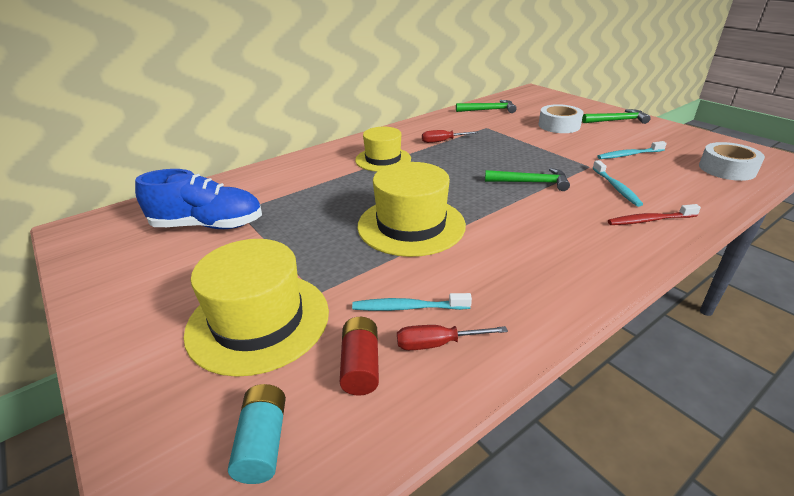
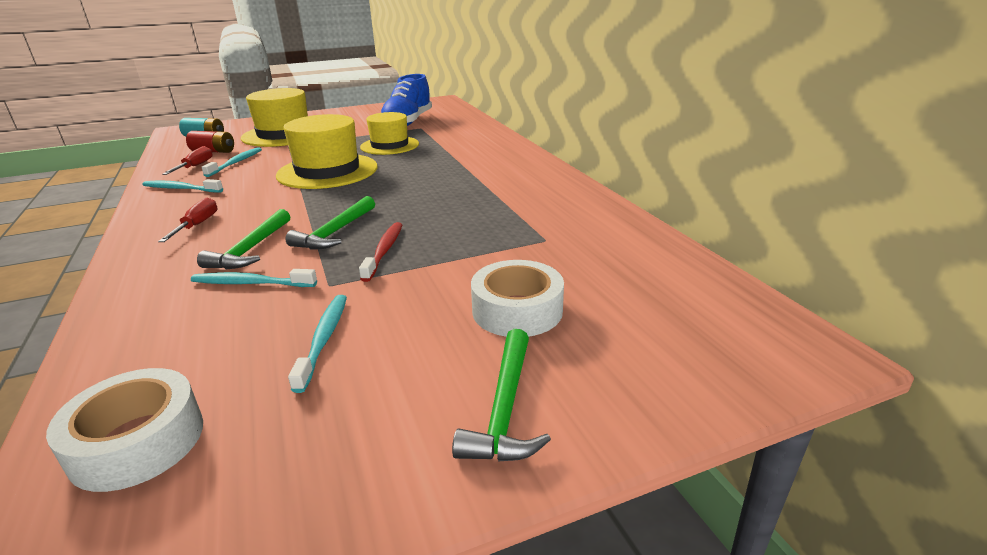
camera: 105 degrees right, 5 degrees down
yellow hat [355,127,411,172] -> yellow hat moved to [360,112,419,155]
red screwdriver [422,130,478,143] -> red screwdriver moved to [158,198,218,242]
green hammer [456,100,517,113] -> green hammer moved to [197,209,290,269]
red toothbrush [608,204,701,225] -> red toothbrush moved to [359,222,402,282]
none -> turquoise toothbrush [142,179,223,193]

